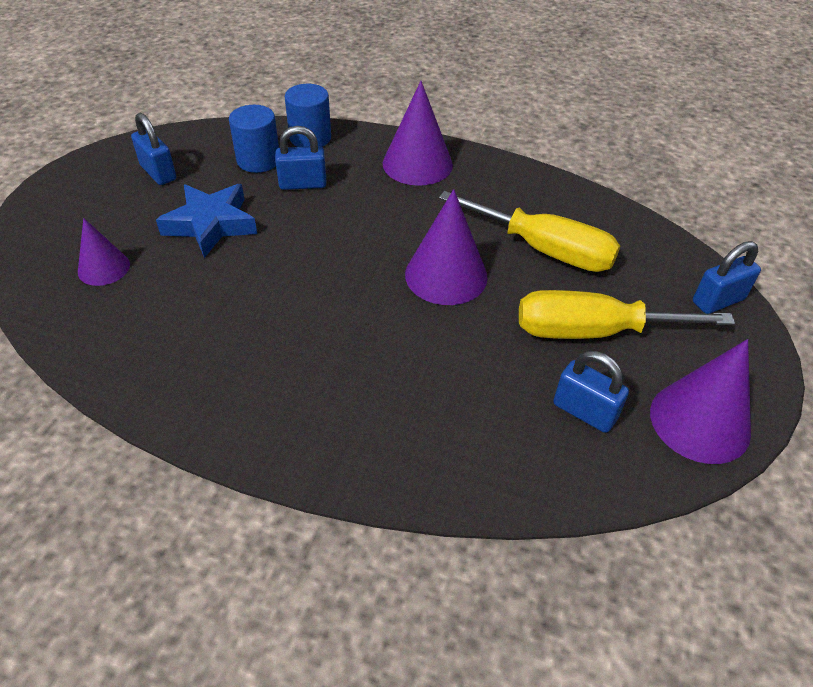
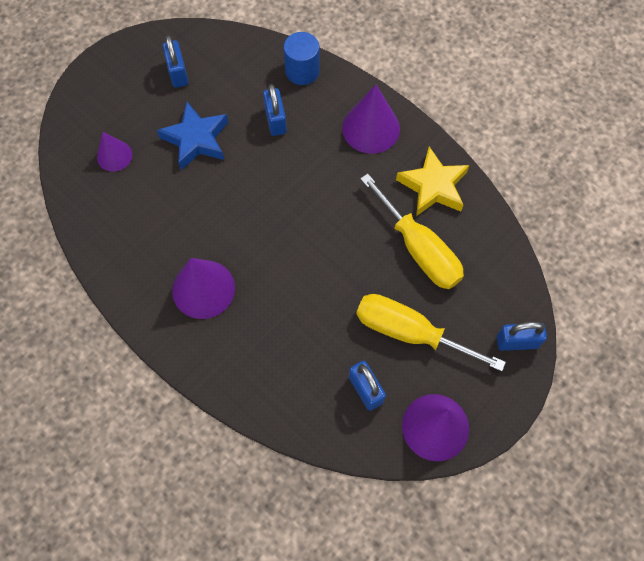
camera: 25 degrees right, 20 degrees up
blue cylinder [229,105,279,173] -> none
blue padlock [275,126,327,190] -> blue padlock turned 60 degrees clockwise [263,84,287,136]
purple cone [405,189,488,305] -> purple cone moved to [172,258,235,319]
none -> yellow star [396,147,469,216]

